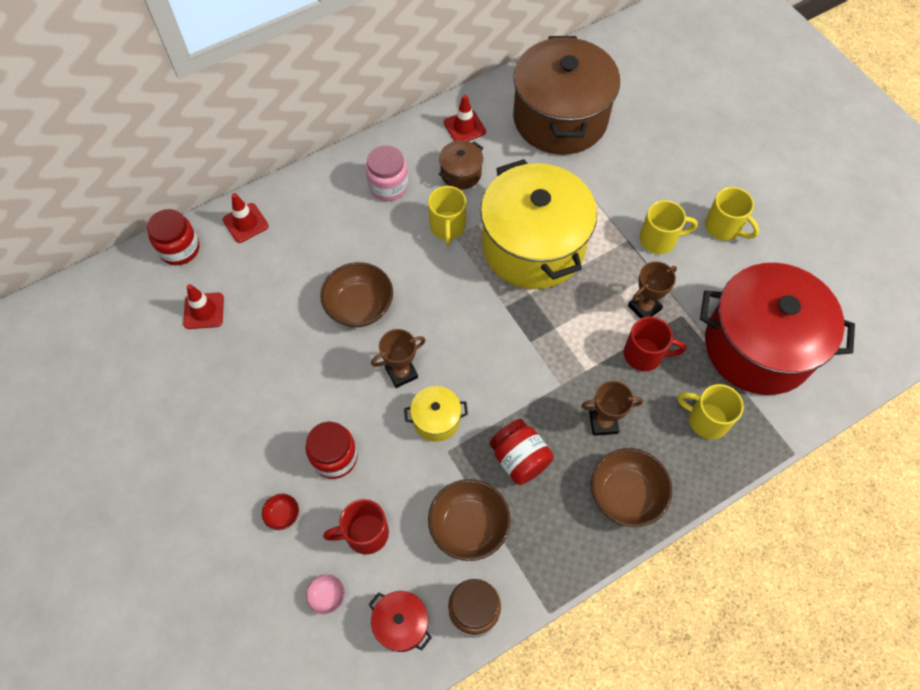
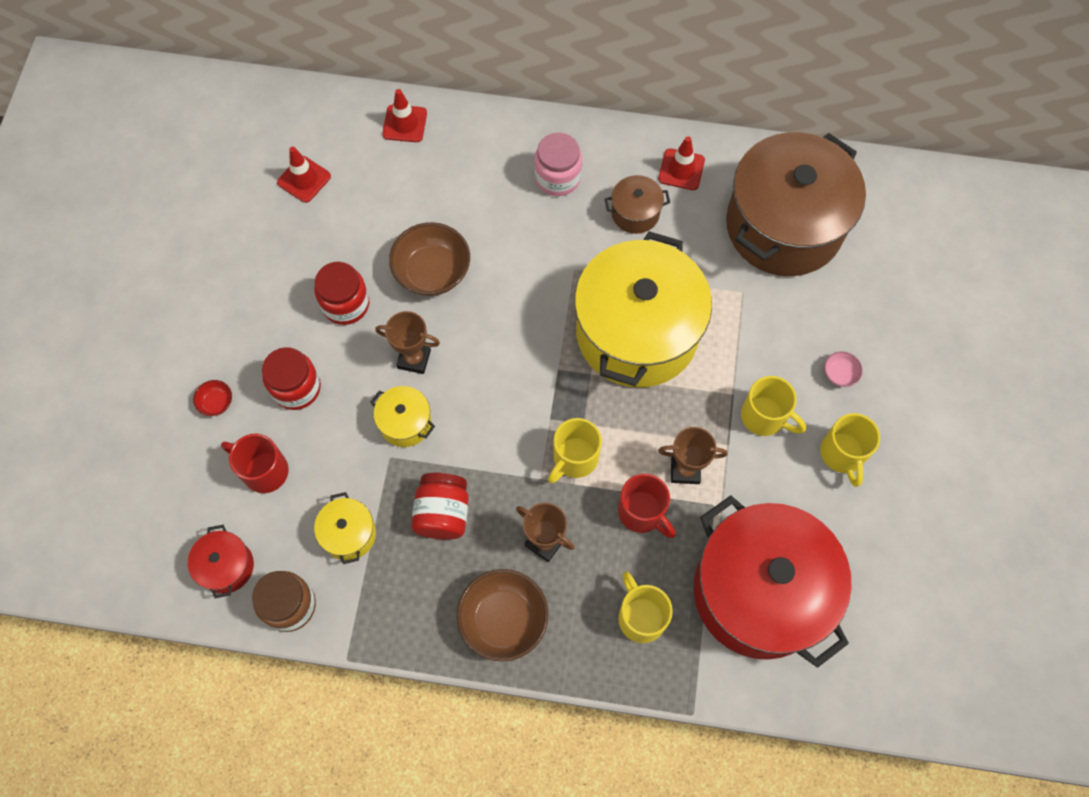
camera: 40 degrees right, 5 degrees up
red jar [147,209,199,265] -> red jar moved to [315,262,369,325]
pink bowl [306,574,345,614] -> pink bowl moved to [824,351,863,387]
yellow mug [428,186,466,245] -> yellow mug moved to [548,418,602,483]
brown bowl [428,479,511,561] -> yellow pot [314,492,376,564]

